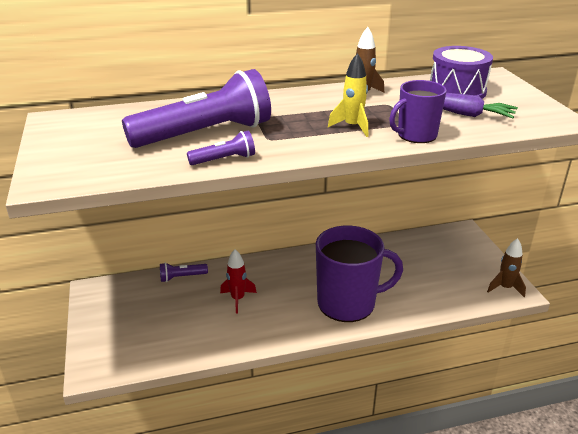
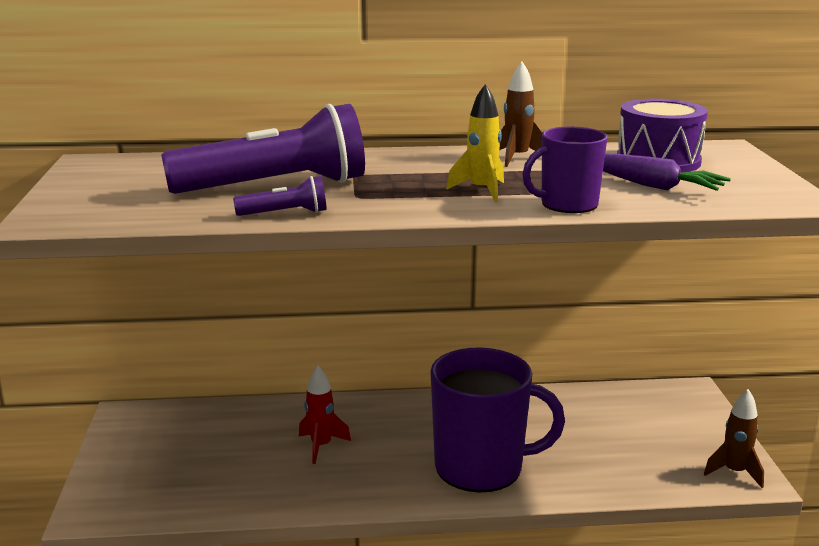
camera: 10 degrees right, 10 degrees down
purple flashlight [160,263,208,282] -> none

